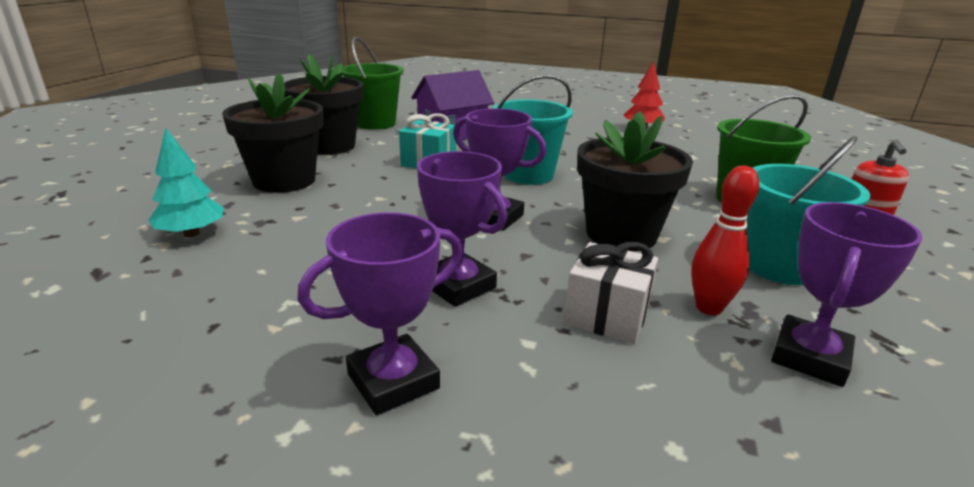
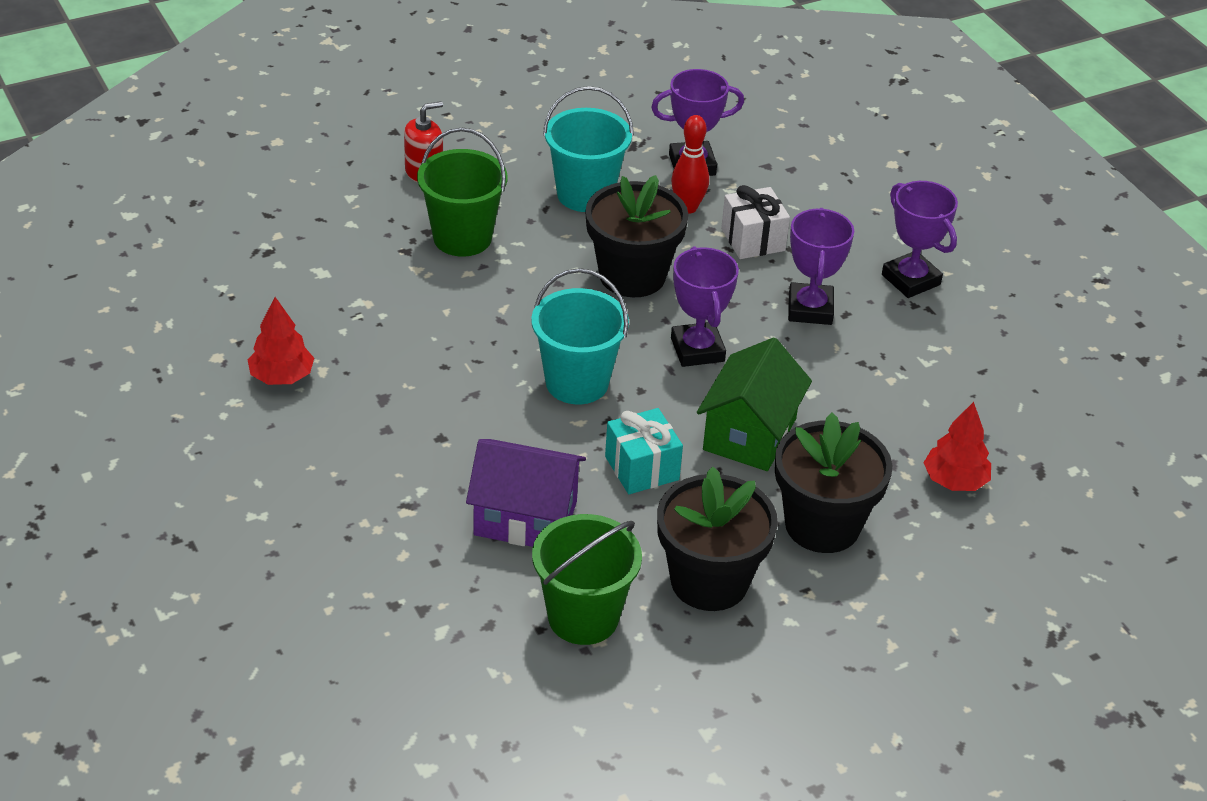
camera: 135 degrees left, 15 degrees up
turquoise tree [149,129,224,237] -> red tree [924,402,991,491]
purple trophy [297,212,463,415] -> purple trophy turned 45 degrees clockwise [882,181,958,298]
none -> green house [697,338,812,471]

